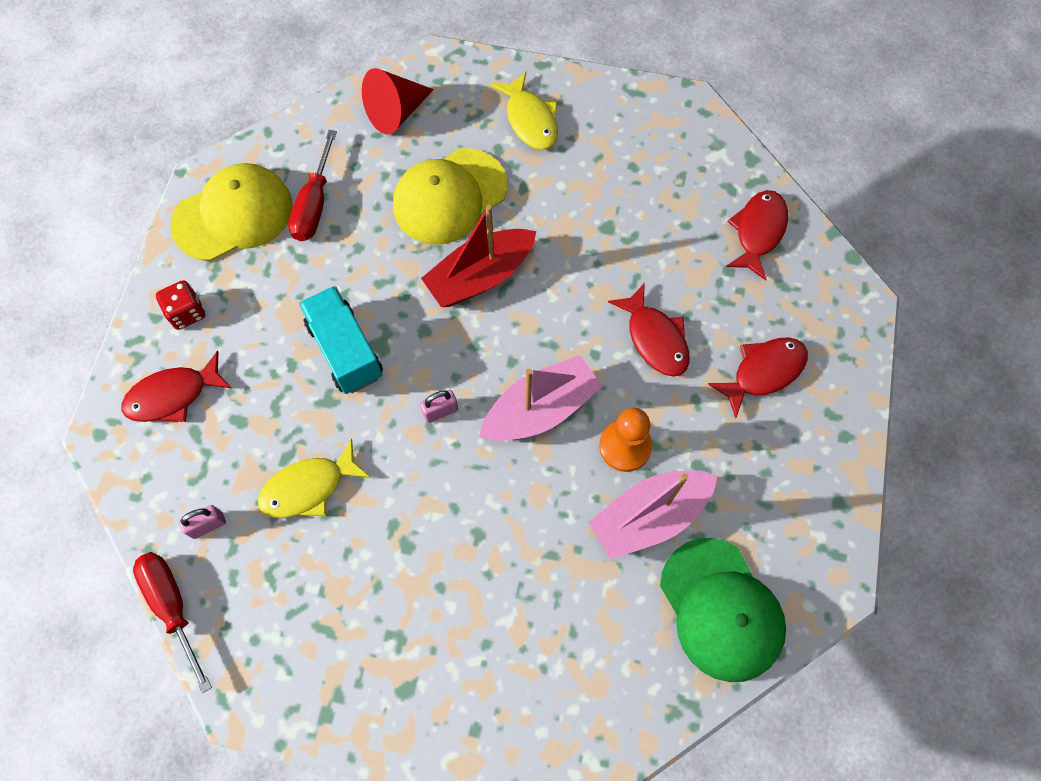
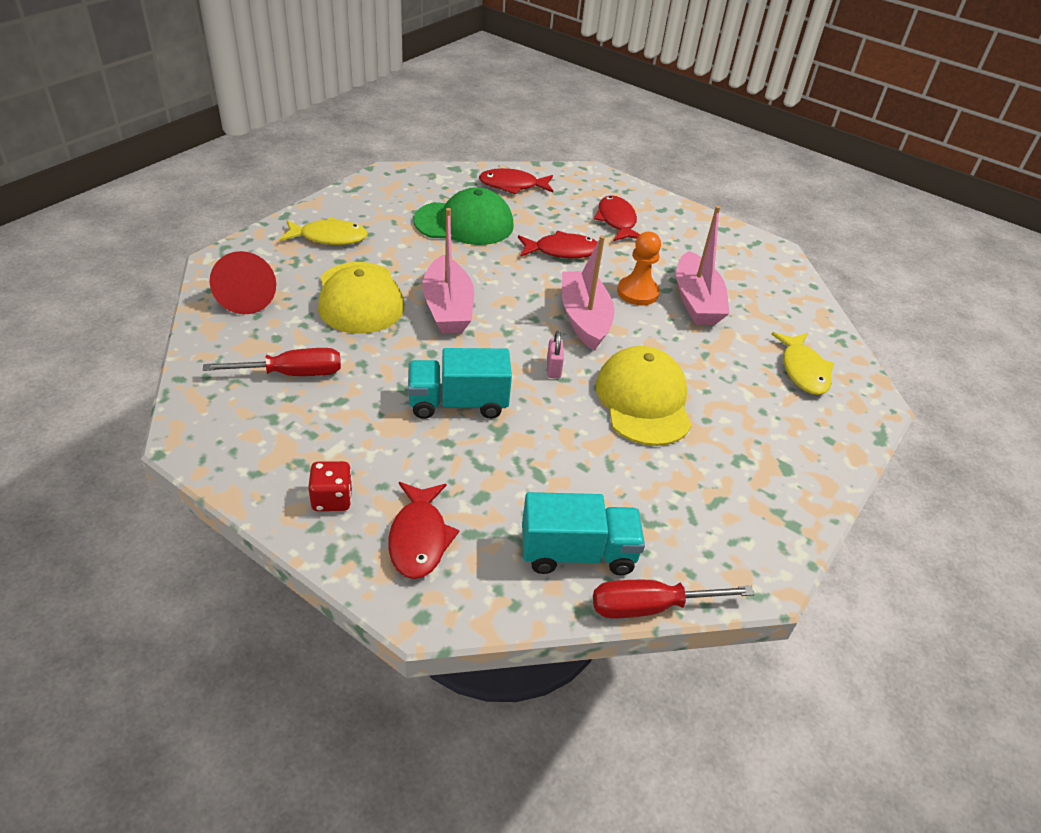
camera: 70 degrees left, 25 degrees down
yellow cap [170,163,293,261] -> yellow cap moved to [596,346,691,446]
pink padlock [179,505,226,539] -> turquoise truck [522,492,645,575]
yellow fish [258,438,371,518] -> yellow fish moved to [771,332,834,395]
red screwdriver [288,130,337,241] -> red screwdriver turned 45 degrees counterclockwise [203,348,341,376]
red boat [421,205,536,307] -> pink boat [422,208,474,333]
green cap [660,538,786,682] -> green cap moved to [413,187,514,245]
red fish [726,190,788,280] -> red fish turned 45 degrees counterclockwise [479,168,553,195]

